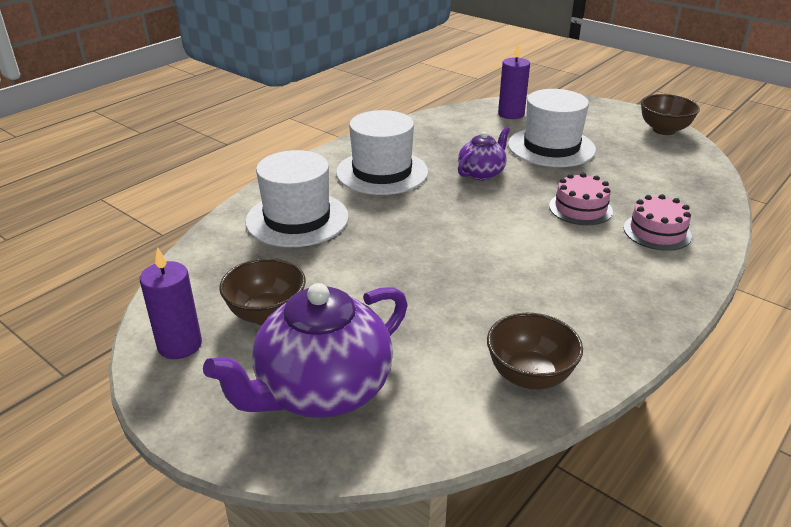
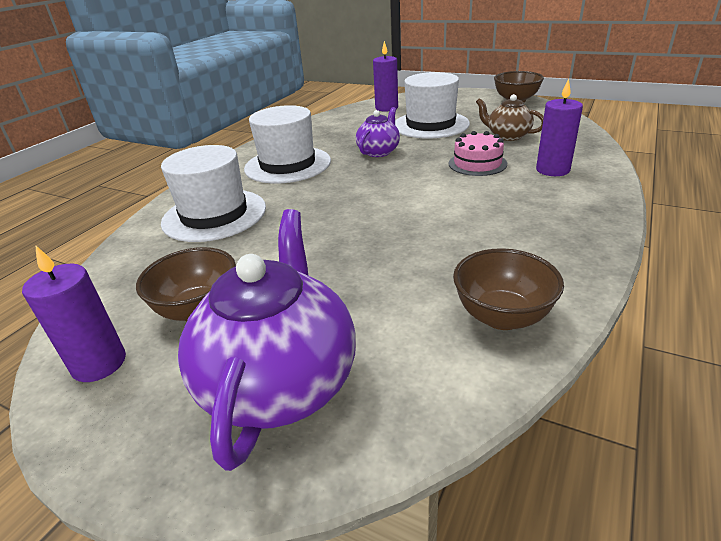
camera: 10 degrees left, 0 degrees up
purple teapot [203,283,408,418] -> purple teapot turned 150 degrees clockwise [178,209,356,471]
pink cake [624,194,692,251] -> purple candle [536,79,583,176]
none -> brown teapot [476,94,544,141]

